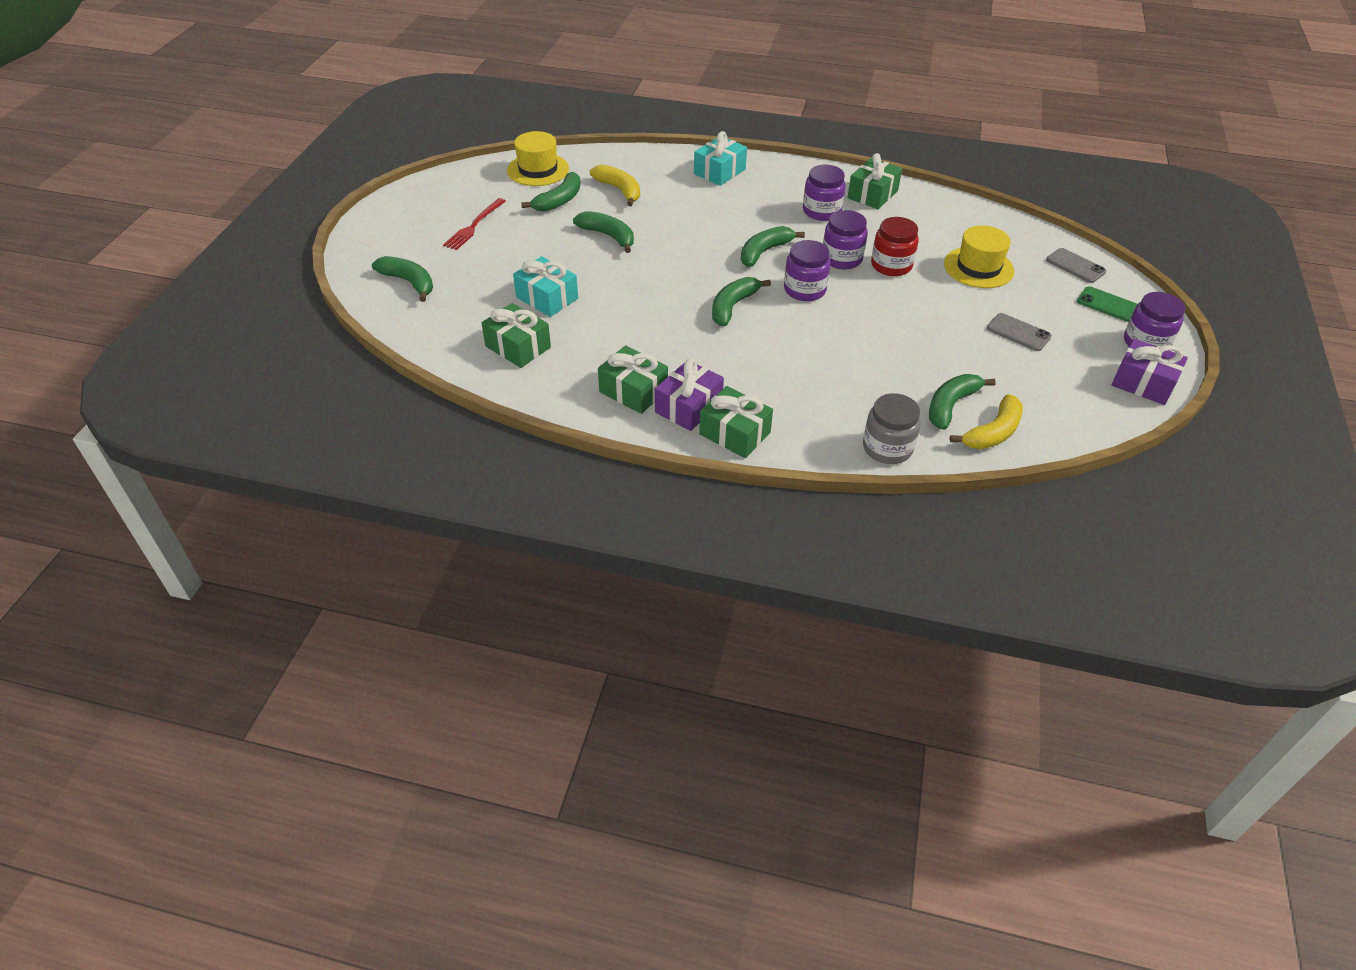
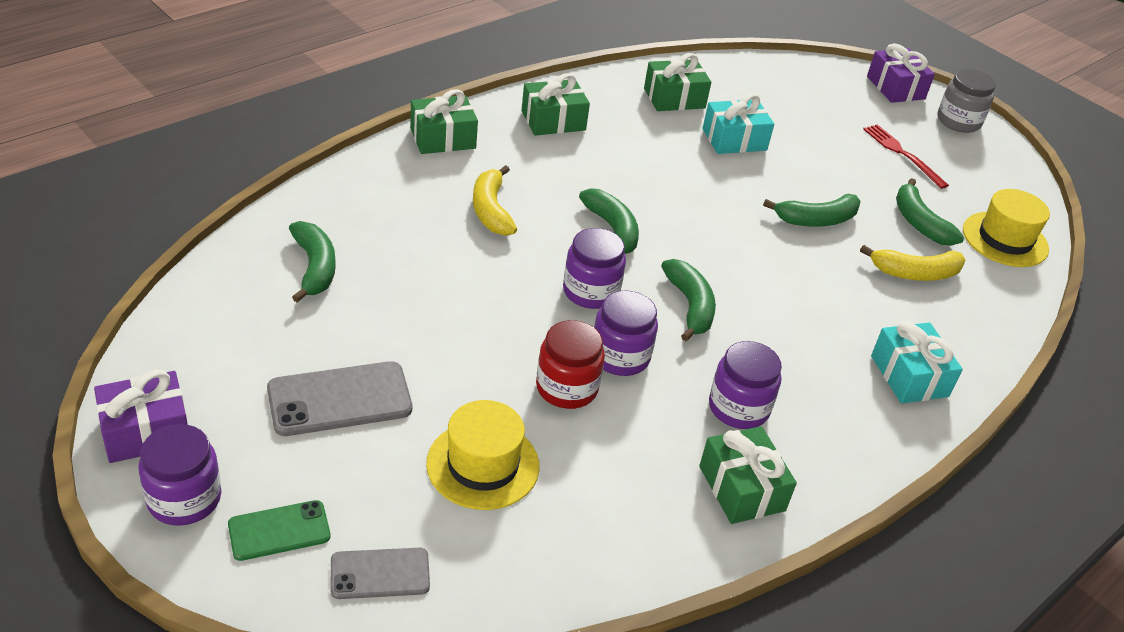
camera: 120 degrees right, 5 degrees down
green banana [372,256,433,302] -> none
purple gift [655,359,724,431] -> purple gift moved to [867,43,935,103]
grey jar [863,393,921,464] -> grey jar moved to [937,69,996,133]
yellow banana [950,394,1023,449] -> yellow banana moved to [473,165,517,236]
grey phone [987,313,1052,351] -> grey phone [267,361,412,436], size x1.60

